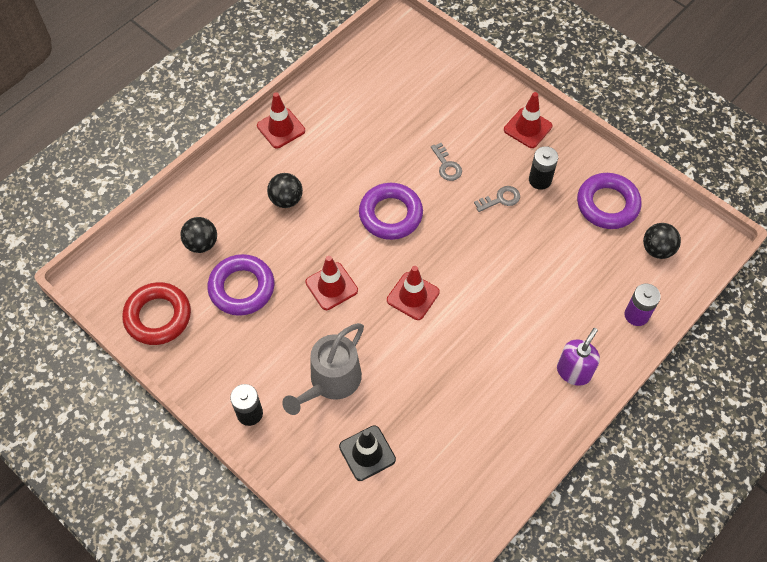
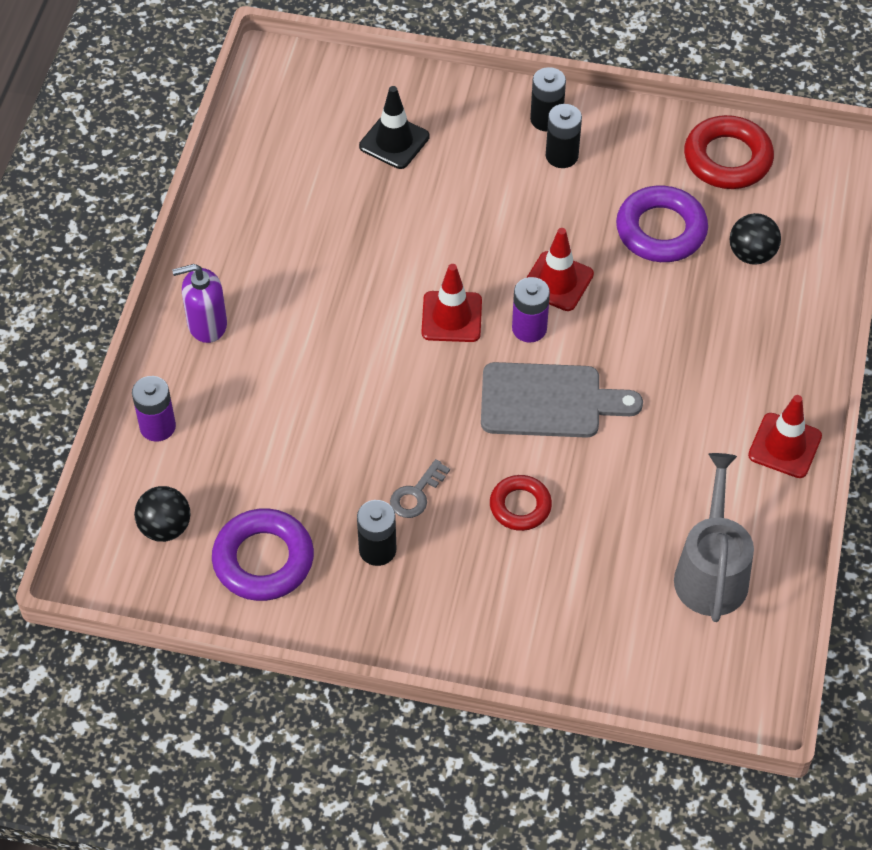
camera: 150 degrees right, 5 degrees down
black ball [267,173,303,208] -> none
grey watering can [282,323,364,415] -> grey watering can moved to [674,453,754,622]
purple ring [359,183,423,240] -> grey cutting board [481,362,643,438]
grey key [431,143,462,181] -> red ring [490,475,552,531]
red traffic cone [504,92,552,148] -> none
purple soap dispenser [557,328,600,386] -> purple soap dispenser turned 75 degrees clockwise [172,264,227,343]
none -> purple battery [512,277,550,343]
none -> black battery [546,104,582,168]

